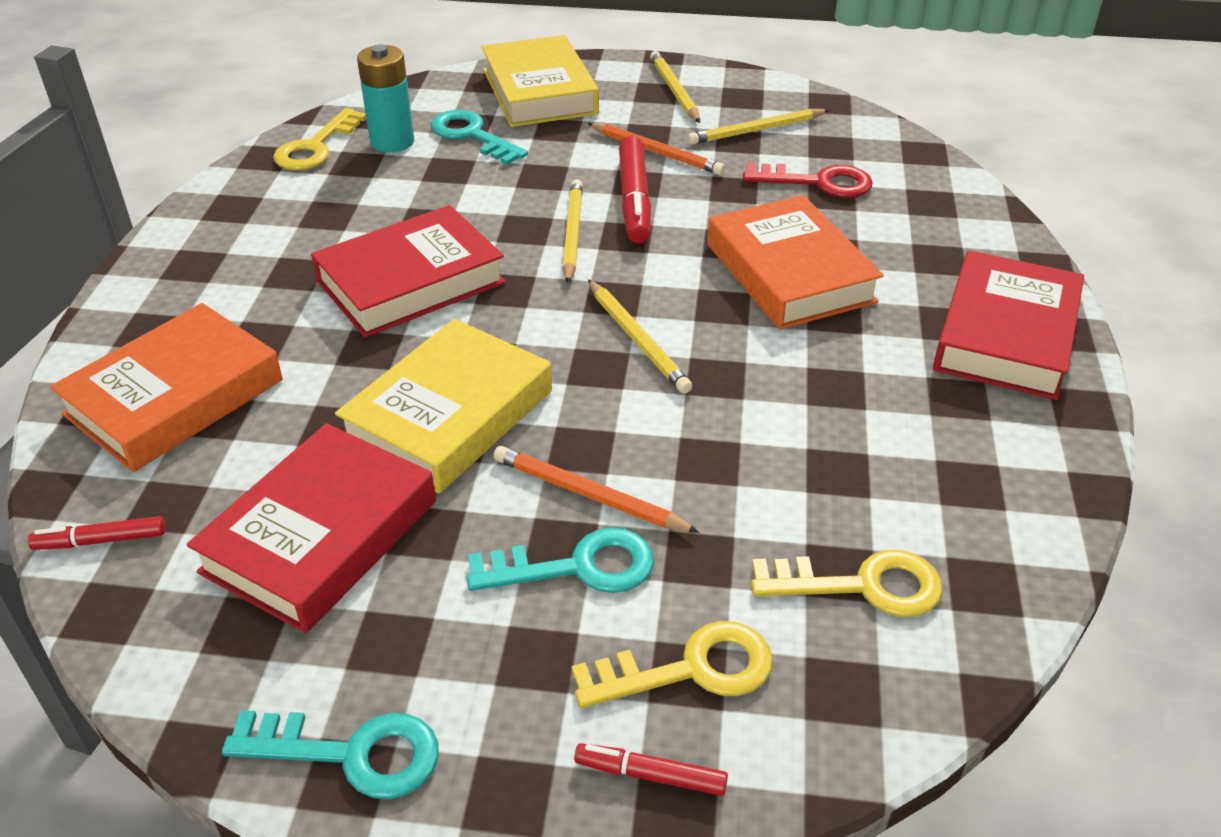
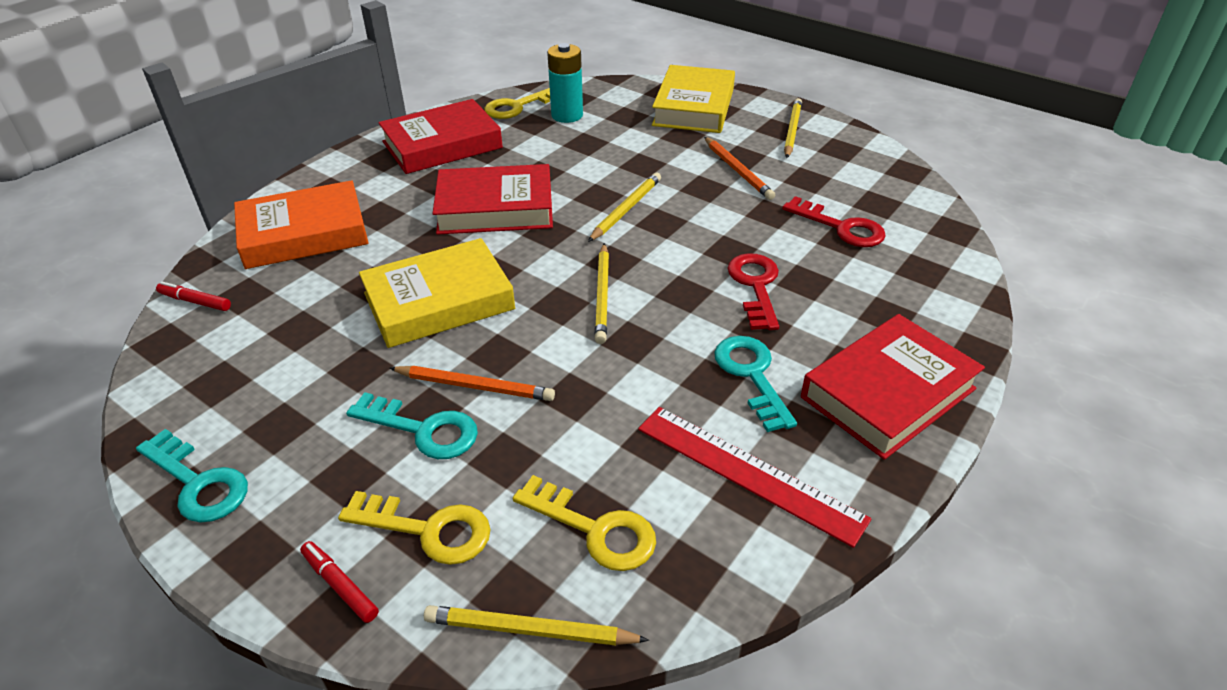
camera: 30 degrees right, 0 degrees up
red book [187,423,436,633] -> red book moved to [379,99,503,174]
turquoise key [431,110,528,165] -> turquoise key moved to [714,336,797,432]
orange pencil [493,446,699,533] -> orange pencil turned 135 degrees clockwise [389,366,555,401]
red marker [619,136,651,243] -> none
yellow pencil [687,109,829,145] -> yellow pencil moved to [424,605,649,646]
orange book [707,195,884,329] -> red key [727,253,779,330]
none -> red ruler [638,407,871,548]

